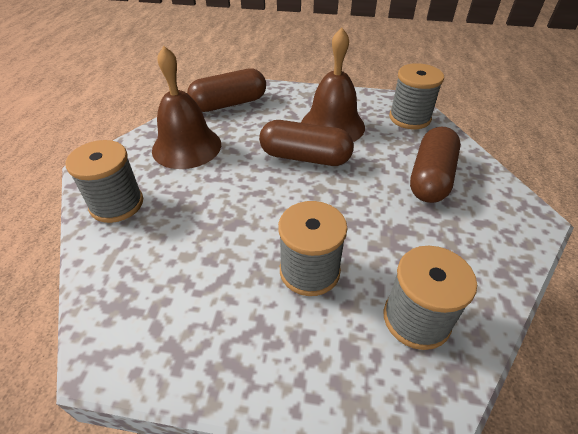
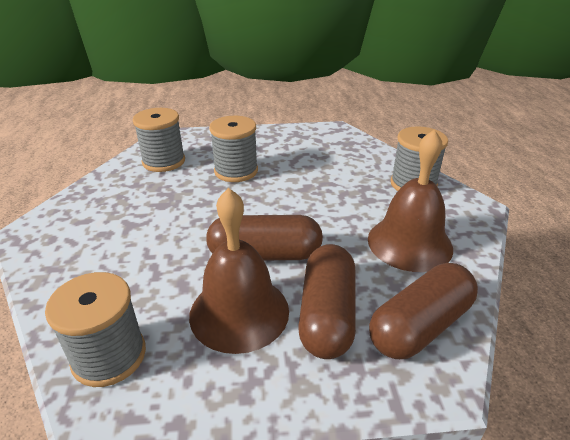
camera: 165 degrees right, 10 degrees down
brown capsule [410,127,461,203] -> brown capsule moved to [298,244,356,359]

